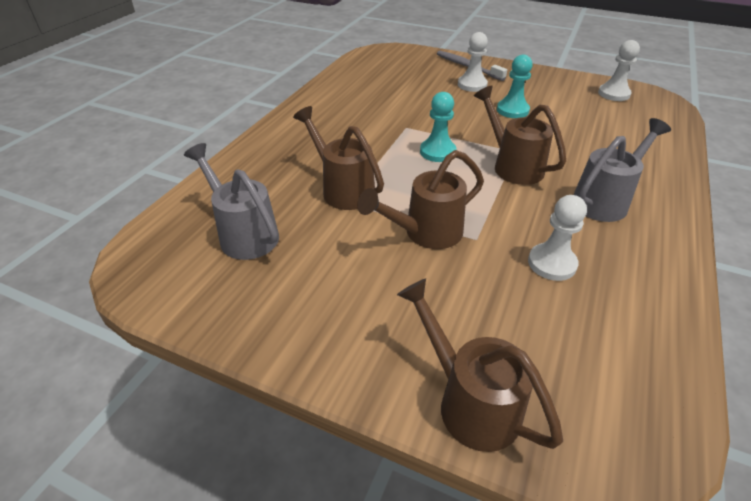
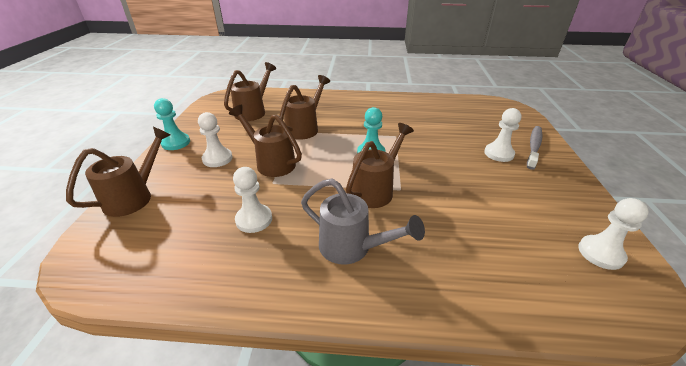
camera: 70 degrees right, 5 degrees down
grey watering can [184,143,279,260] -> brown watering can [224,62,276,121]
turquoise pawn [497,54,532,118] -> turquoise pawn moved to [154,98,190,150]
none -> white pawn [198,112,232,167]

